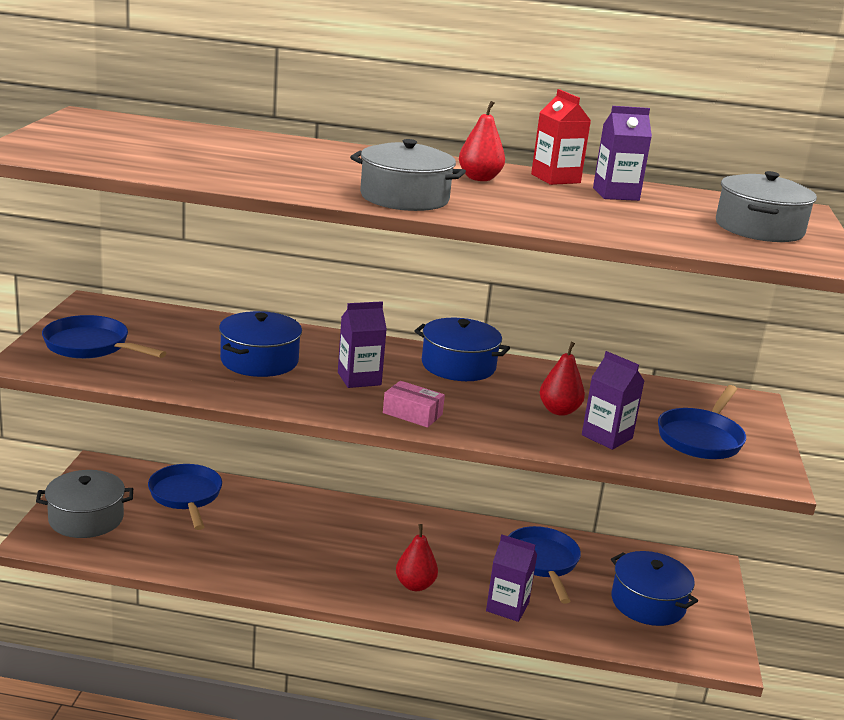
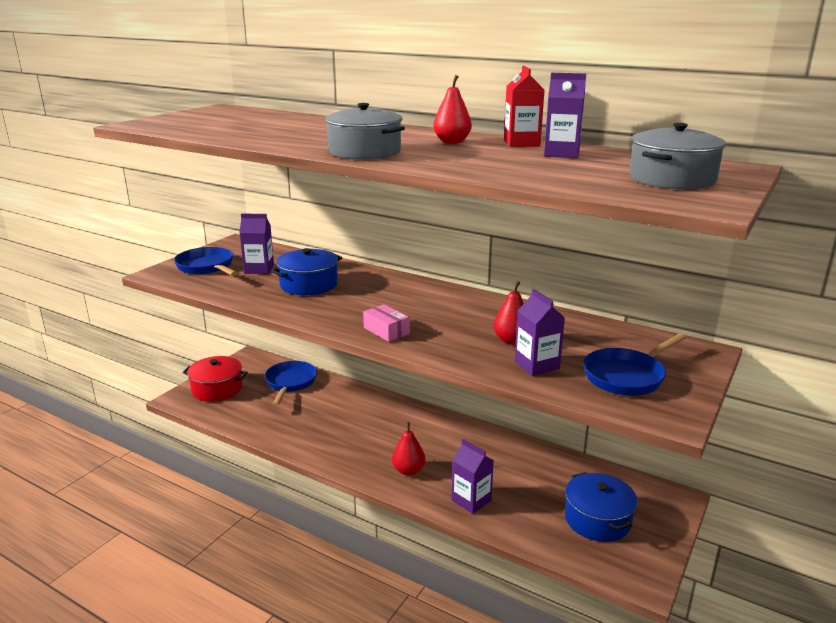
camera: 25 degrees right, 0 degrees up
grey pot [36,470,133,538] -> red pot [183,356,248,402]
purple carton [338,301,387,388] -> purple carton moved to [239,214,274,274]
blue pot [414,318,510,381] -> none
blue pan [508,526,581,604] -> none

